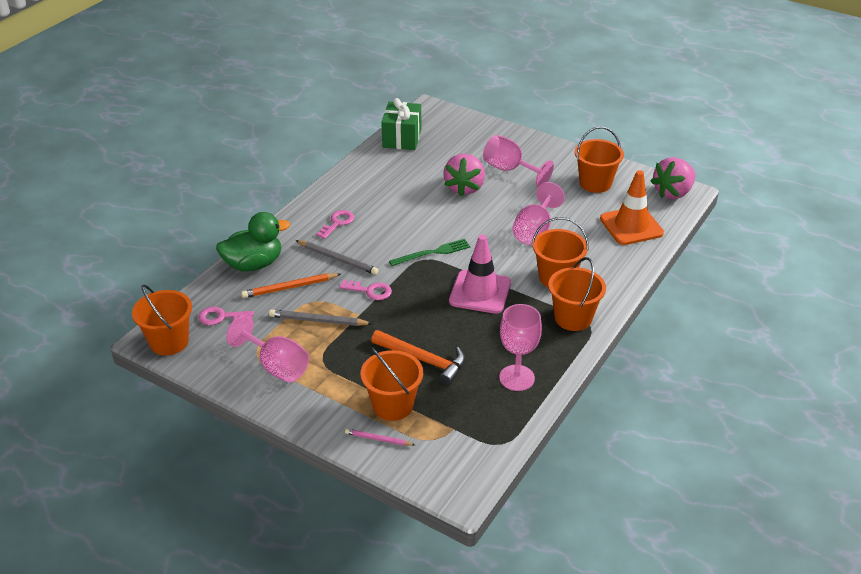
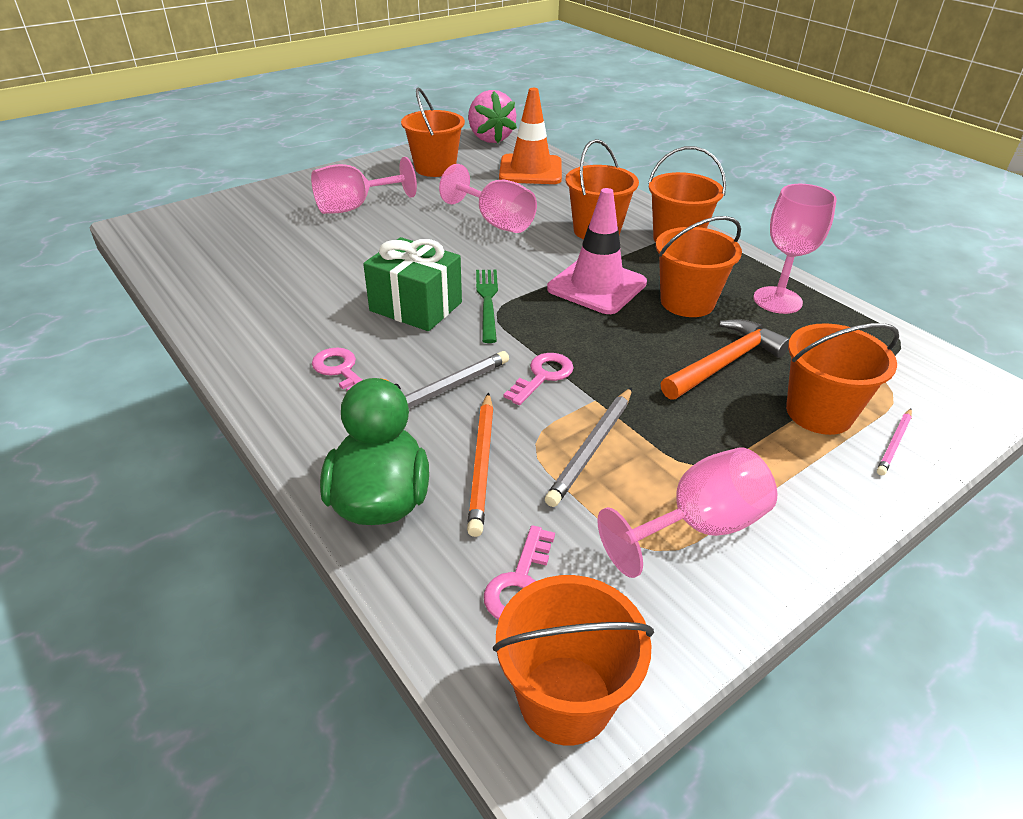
camera: 70 degrees left, 0 degrees up
green gift [381,98,421,150] -> green gift moved to [363,237,462,331]
pink strawberry [443,154,485,196] -> none
none -> orange bucket [656,216,742,317]

